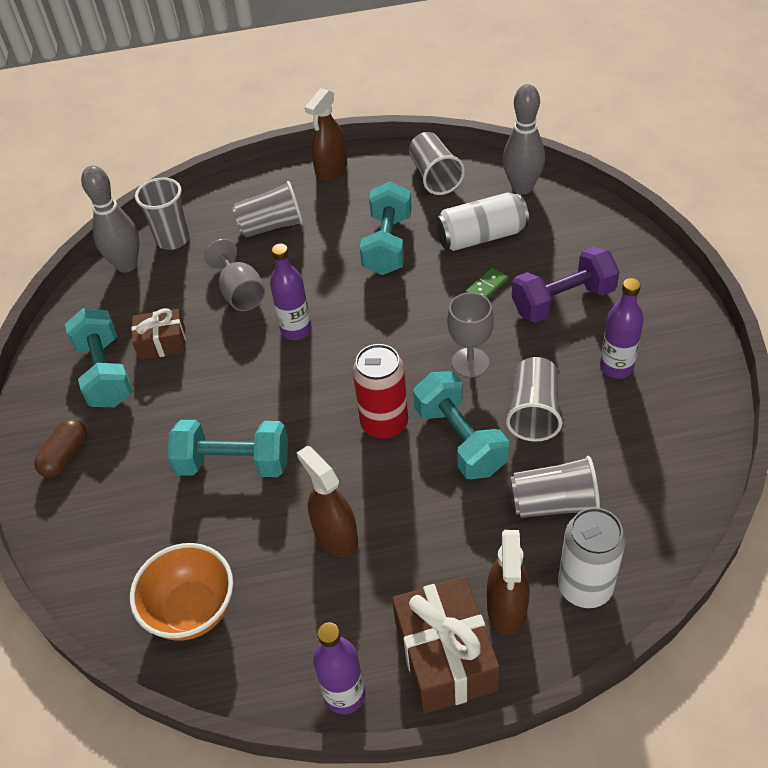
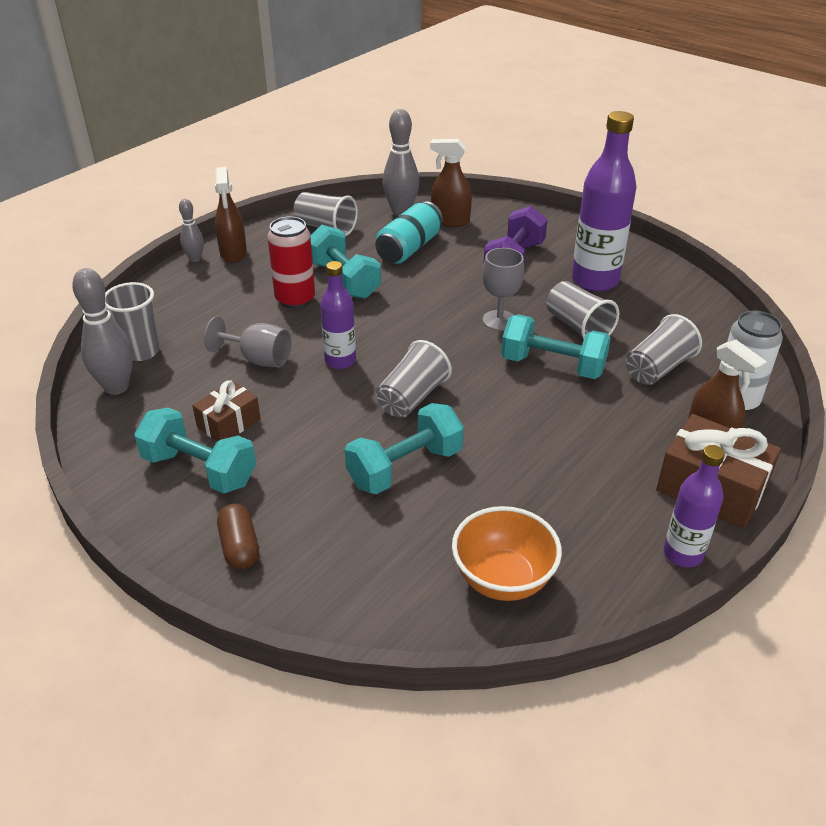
camera: 45 degrees left, 10 degrees down
grey cup [232,181,303,237] -> grey cup moved to [376,340,452,418]
brown spray bottle [297,446,358,557] -> brown spray bottle moved to [430,139,472,227]
red can [353,344,408,440] -> red can moved to [267,217,315,309]
white can [436,193,529,251] -> turquoise can [375,201,443,264]
green domino [465,268,508,298] -> none
purple bottle [600,278,644,379] -> purple bottle [572,111,637,292], size x1.71
none -> grey bowling pin [179,199,204,262]

